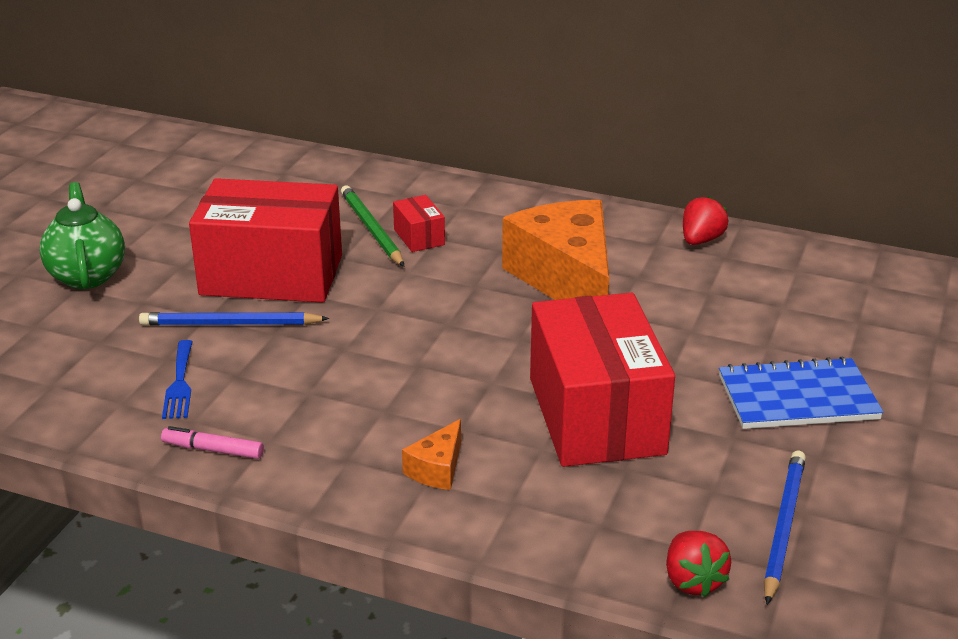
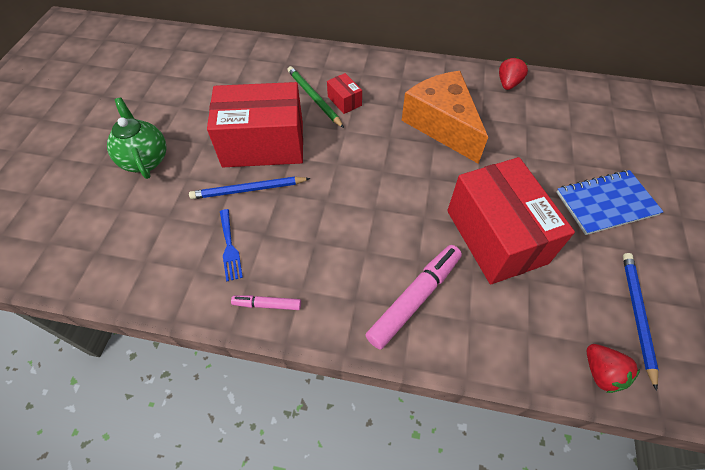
camera: 10 degrees left, 25 degrees up
orange cheese [402,419,461,490] -> pink marker [365,245,462,350]

